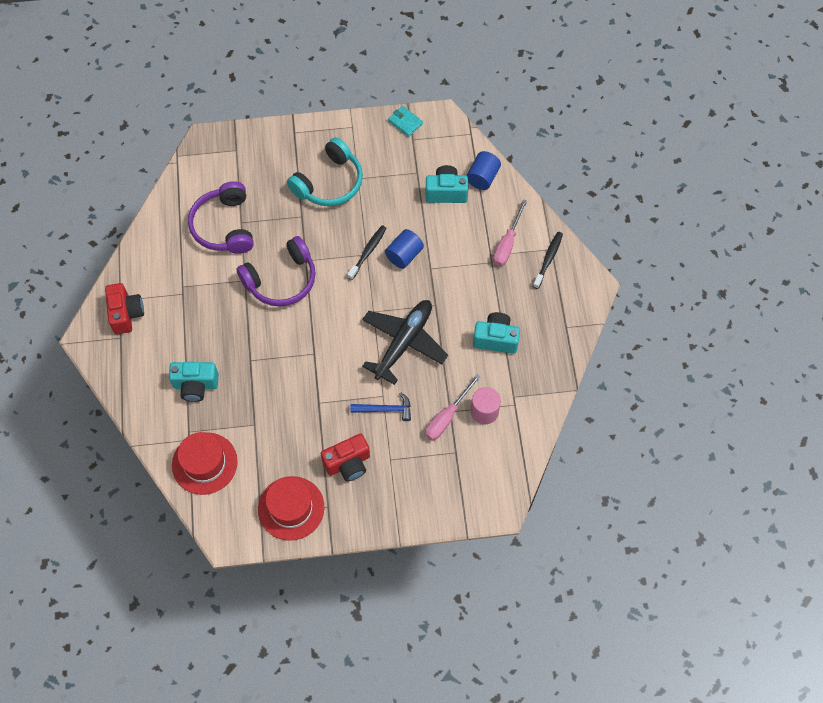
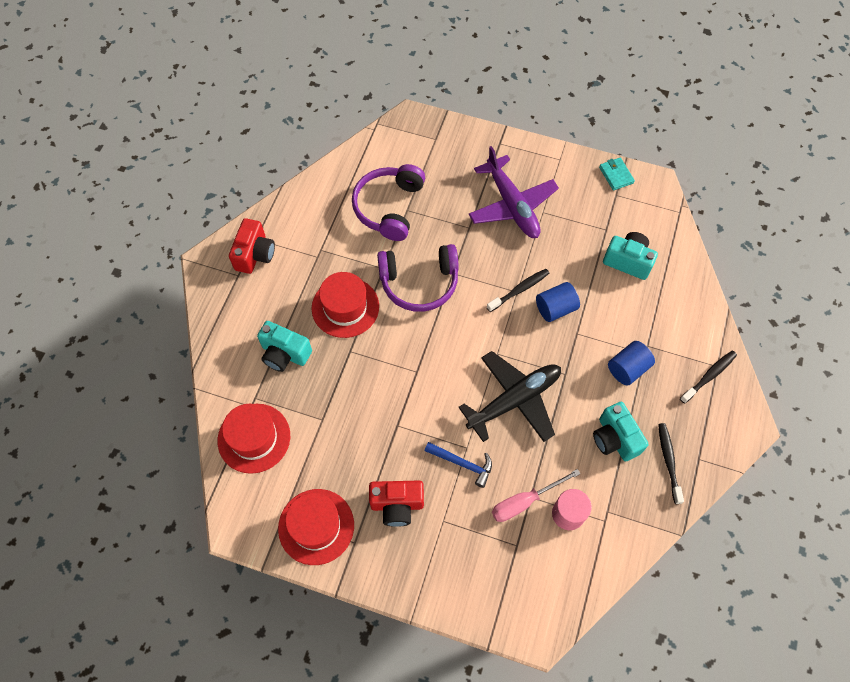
camera: 25 degrees right, 0 degrees up
turquoise headphones [287,137,363,206] -> purple plane [469,146,559,238]
blue cylinder [466,151,501,190] -> blue cylinder moved to [608,341,655,386]
turquoise camera [473,312,520,354] -> turquoise camera turned 150 degrees counterclockwise [593,402,649,461]
pink screwdriver [493,199,527,266] -> none
none -> red hat [311,272,379,338]
none -> black toothbrush [658,423,684,504]

